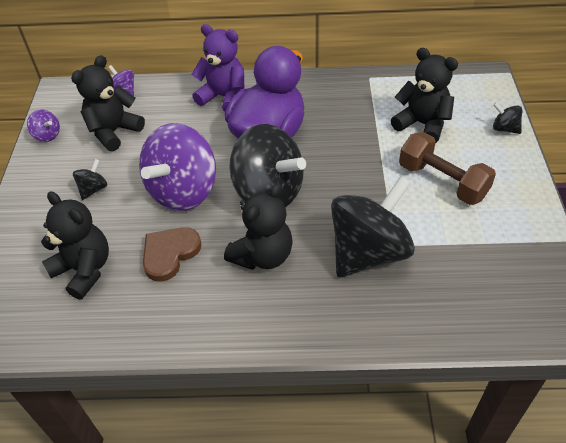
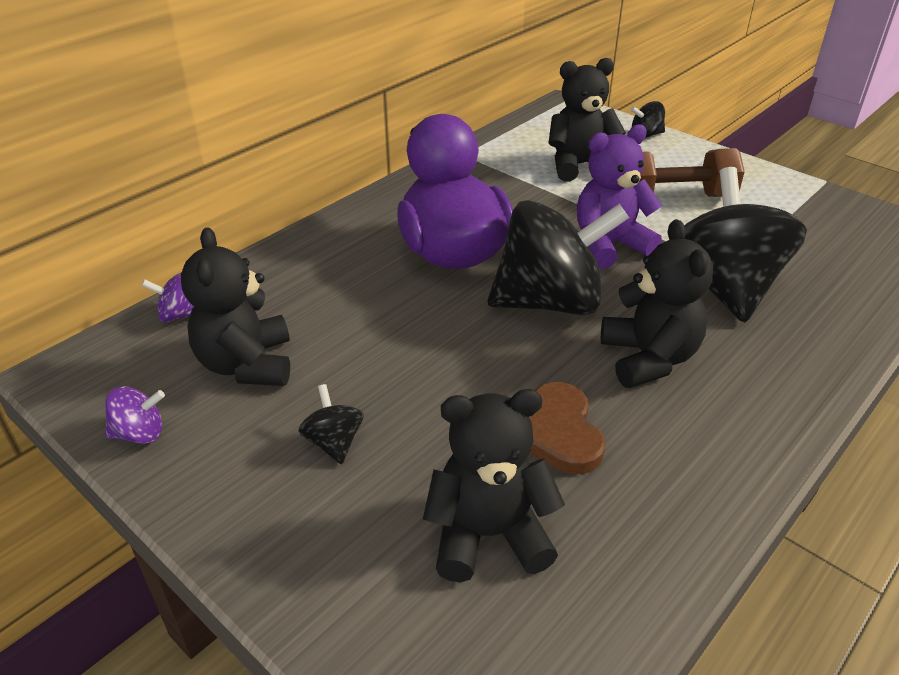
camera: 50 degrees left, 10 degrees down
purple spinning top [139,123,216,211] -> none
purple teddy bear [191,24,244,112] -> purple teddy bear moved to [577,124,662,269]

